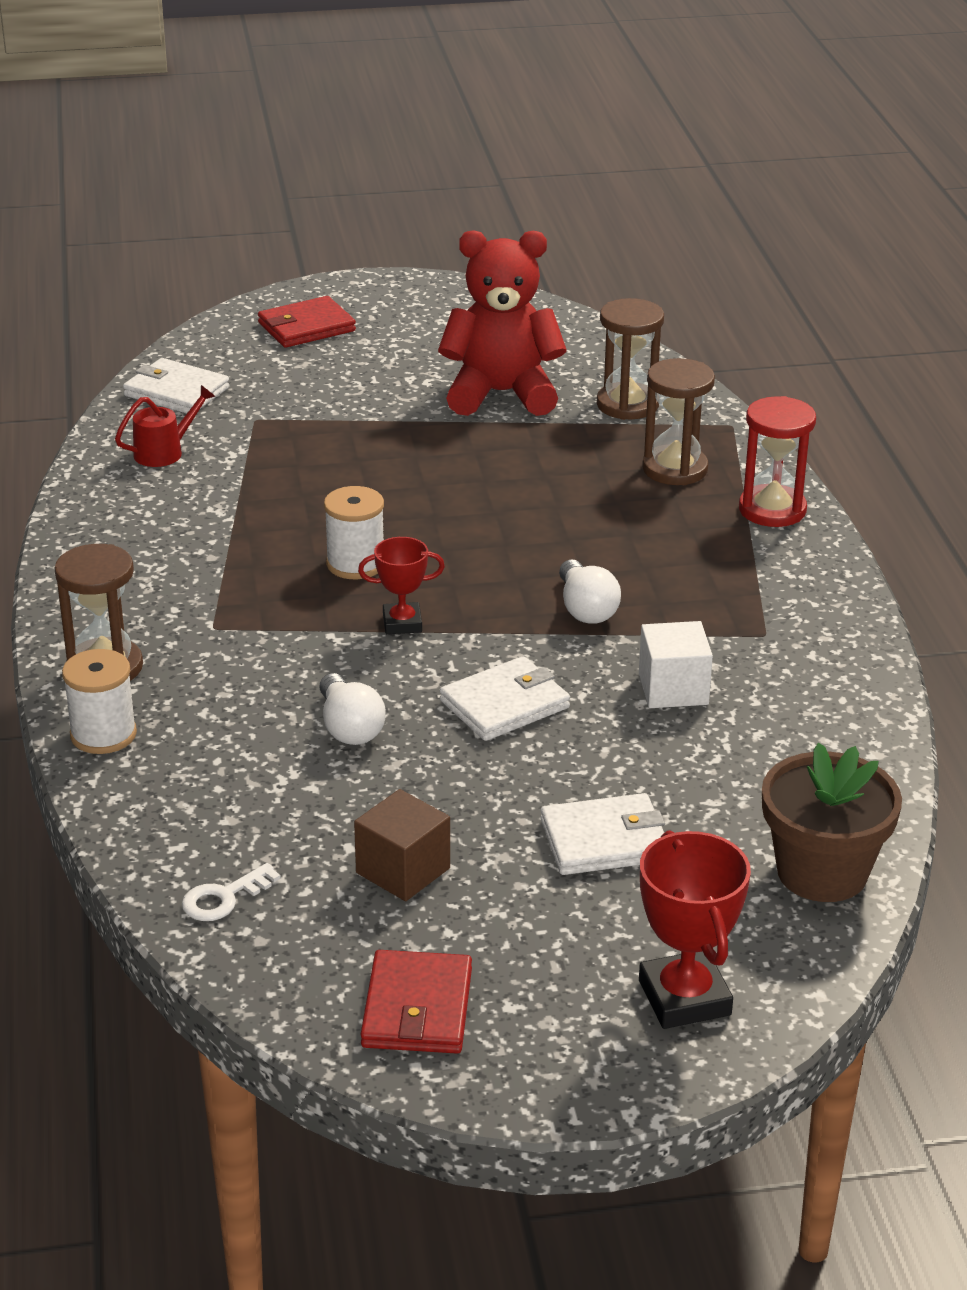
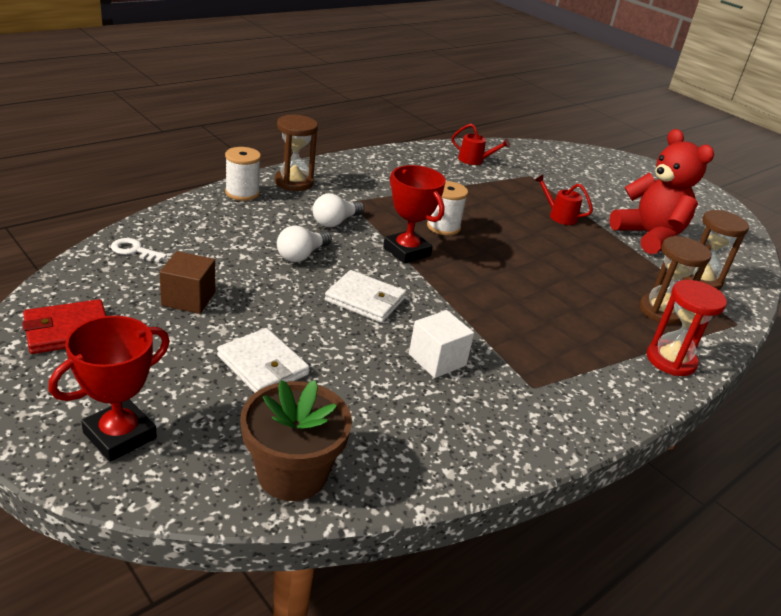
camera: 55 degrees right, 0 degrees up
white wallet [123,358,229,414] -> none
red wallet [258,296,356,348] -> none
red trophy [358,537,445,634] -> red trophy [383,165,446,264], size x1.61
white light bulb [559,560,621,624] -> white light bulb moved to [313,193,364,227]
none -> red watering can [535,174,593,225]

